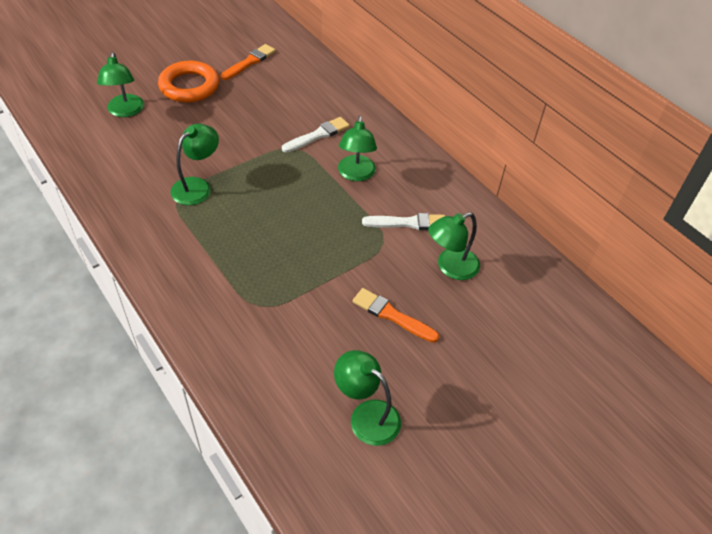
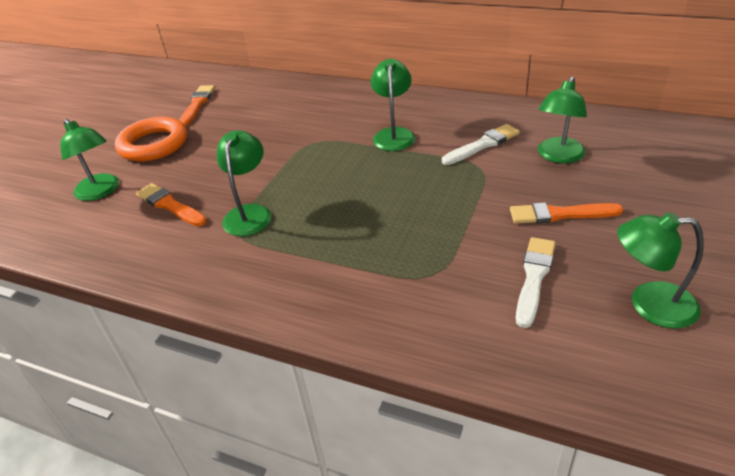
camera: 25 degrees left, 10 degrees down
white brush [282,117,350,153] -> white brush moved to [516,237,555,328]
green lamp [338,116,377,181] -> green lamp turned 150 degrees counterclockwise [371,58,415,151]
none -> orange brush [136,183,207,227]

